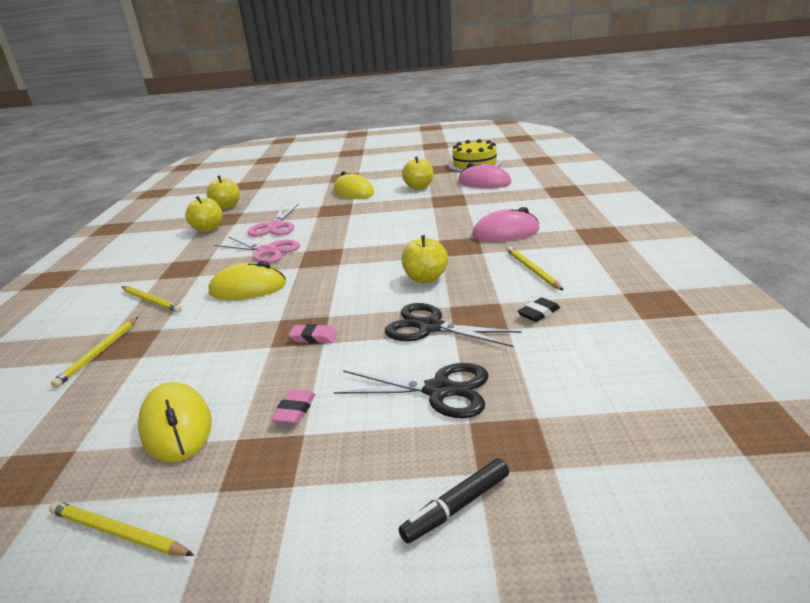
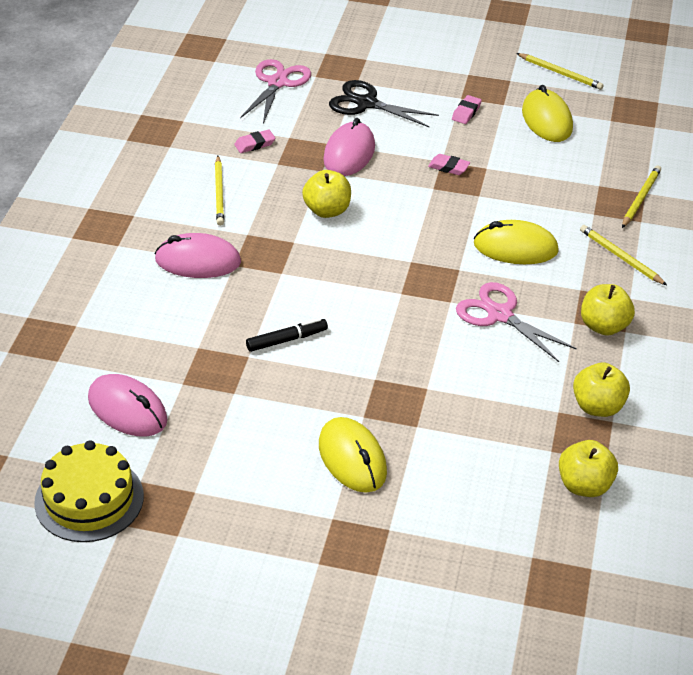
camera: 170 degrees left, 15 degrees up
pink scissors [247,204,299,237] -> pink scissors moved to [240,59,311,124]
black scissors [385,303,521,347] -> pink mouse [323,118,375,176]
black marker [398,459,509,543] -> black marker moved to [246,318,328,352]
yellow apple [402,156,433,190] -> yellow apple moved to [581,284,635,336]
black eraser [517,297,560,322] -> pink eraser [234,129,275,153]

